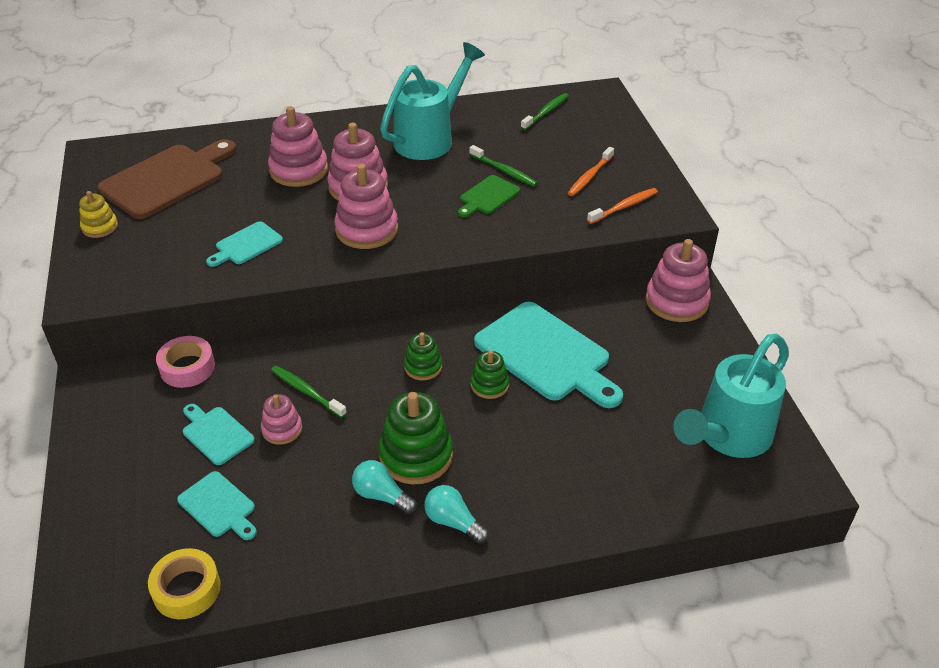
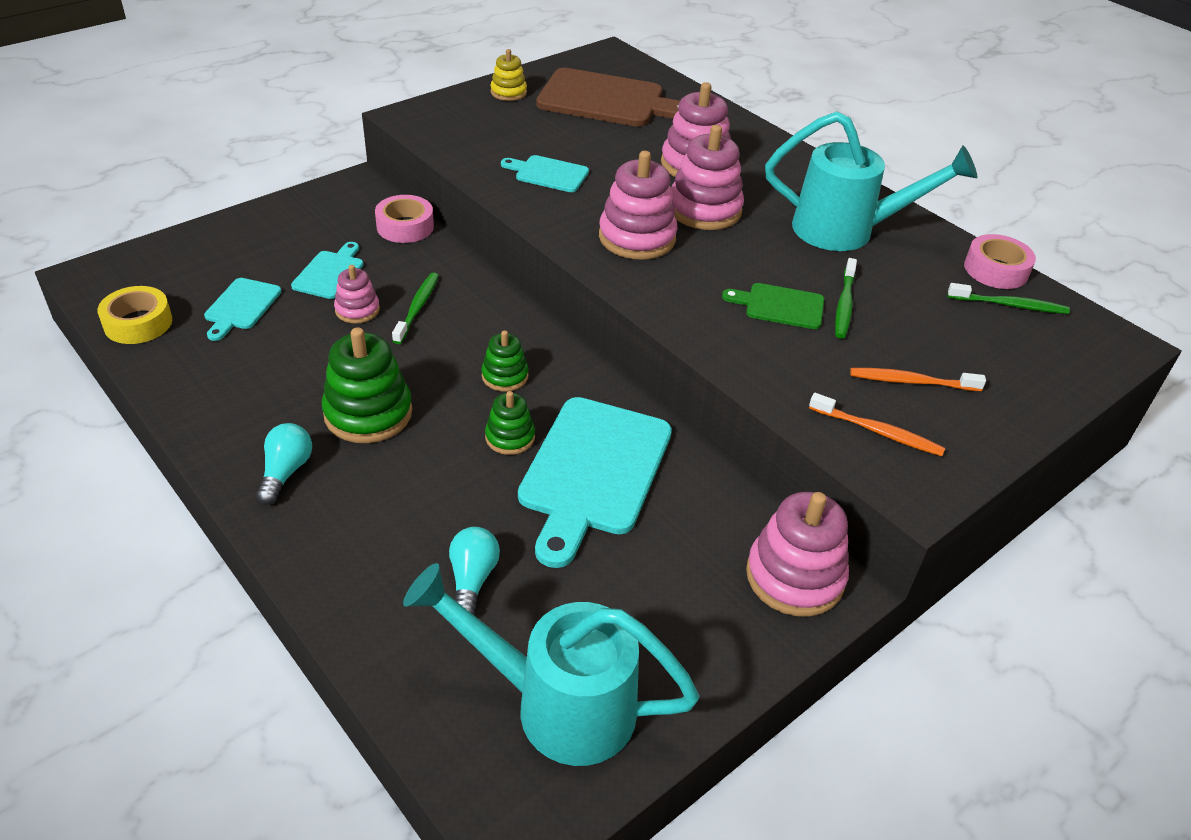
camera: 60 degrees right, 0 degrees up
turquoise light bulb [352,460,417,514] -> turquoise light bulb moved to [449,527,500,615]
none -> pink tape [964,234,1036,289]

